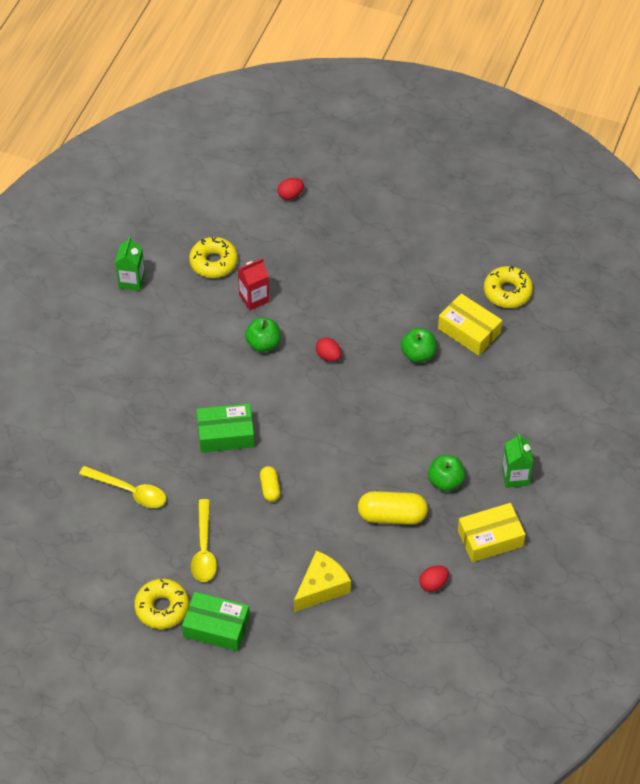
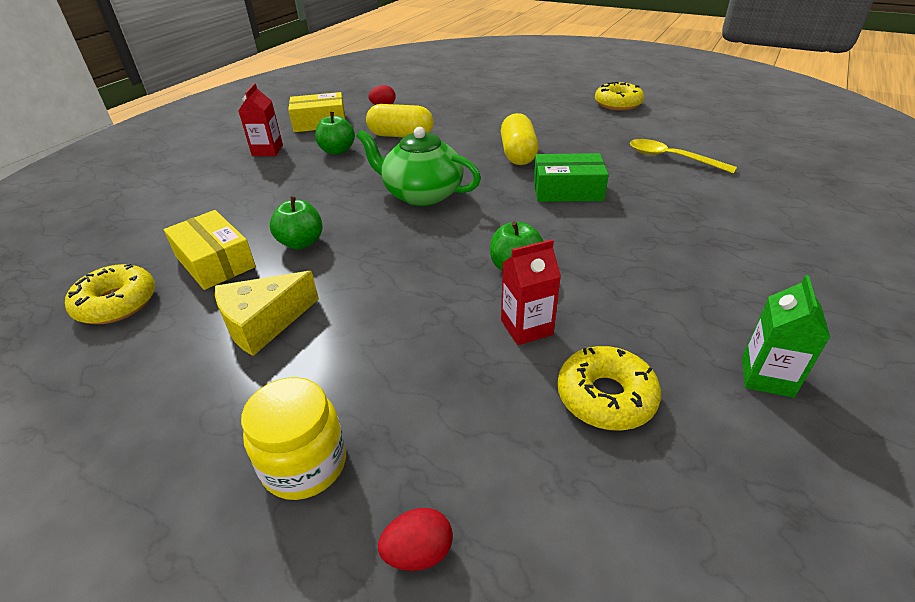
camera: 170 degrees left, 15 degrees down
green box [182,592,250,651] -> none
yellow spoon [191,499,217,582] -> none
yellow capsule [260,466,280,502] -> yellow capsule [501,113,538,165], size x1.78
yellow cheese [294,551,351,612] -> yellow cheese moved to [215,271,319,356]
red egg [316,337,342,362] -> none
green carton [502,433,533,488] -> red carton [239,83,283,156]
none -> yellow jar [241,377,346,500]
none -> green teapot [356,127,481,206]

